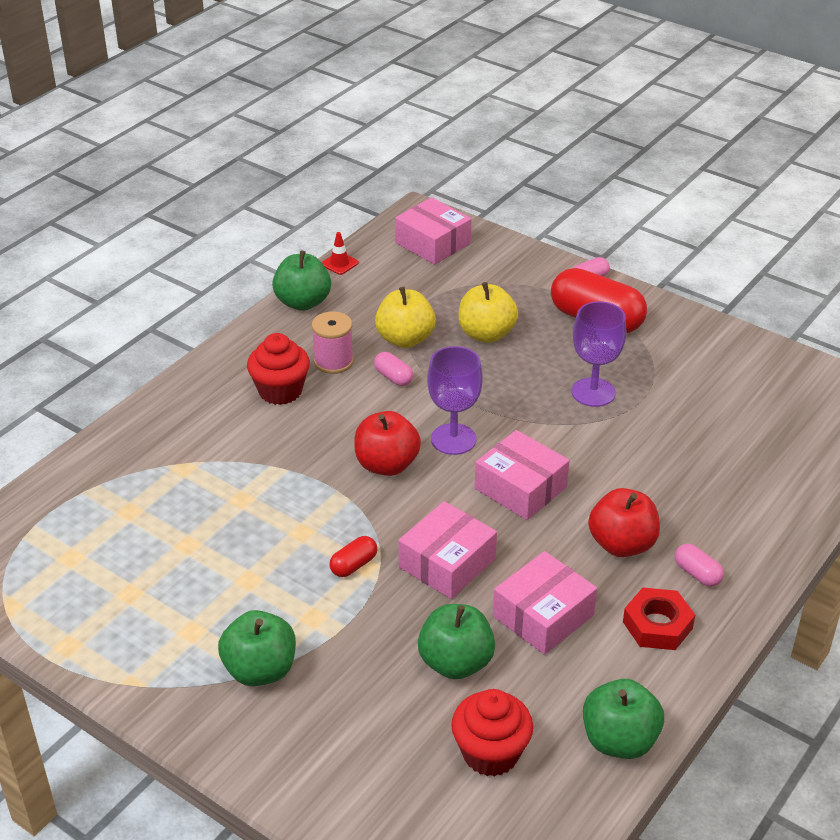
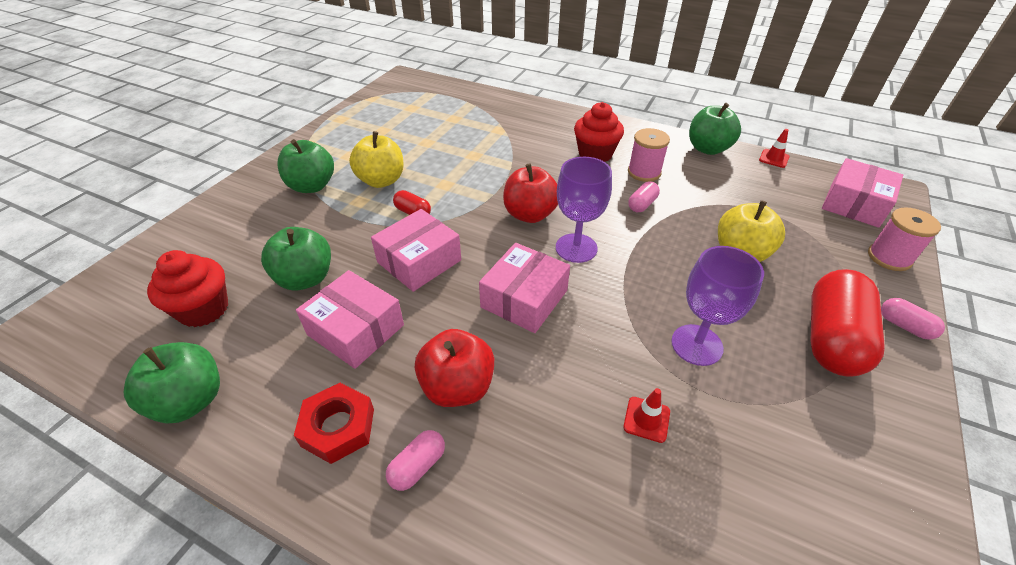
camera: 80 degrees right, 5 degrees up
yellow apple [375,287,436,348] -> yellow apple moved to [349,131,404,188]
pink box [398,501,497,599] -> pink box turned 75 degrees counterclockwise [371,209,461,292]
none -> red traffic cone [623,388,670,443]
none -> pink spool [868,208,941,271]

